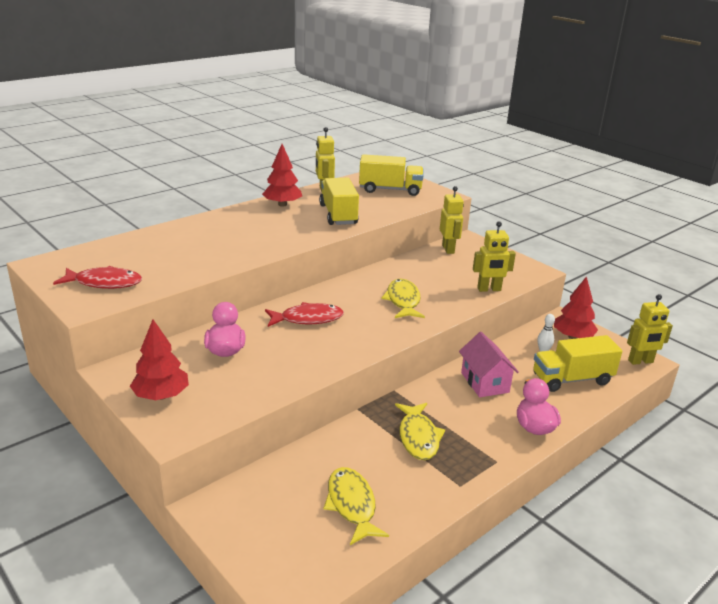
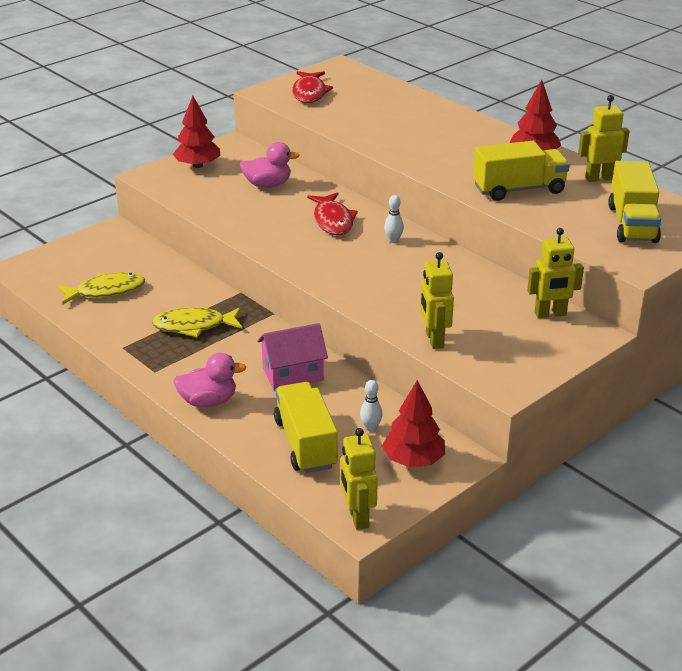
camera: 90 degrees right, 5 degrees up
yellow fish [381,279,425,318] -> none
none -> white bowling pin [384,195,404,243]

